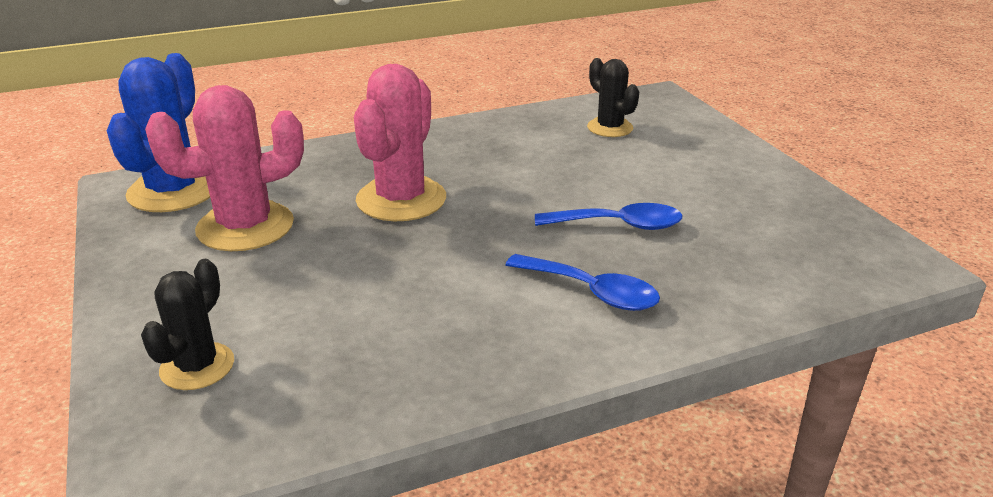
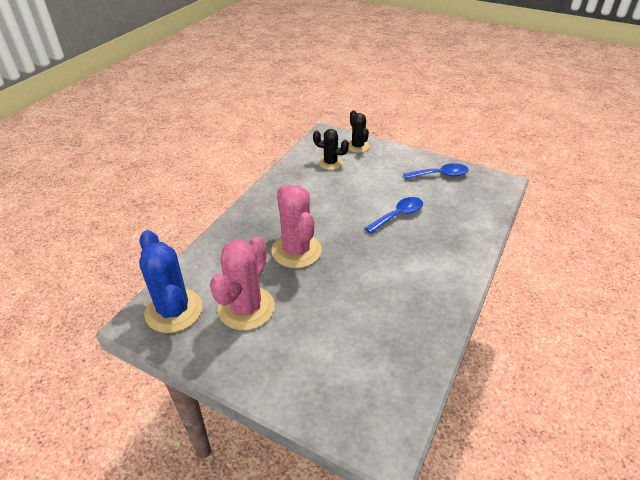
camera: 40 degrees left, 10 degrees up
black cactus [141,259,234,390] -> black cactus moved to [348,110,370,153]
blue spoon [505,254,660,311] -> blue spoon moved to [403,163,468,179]

